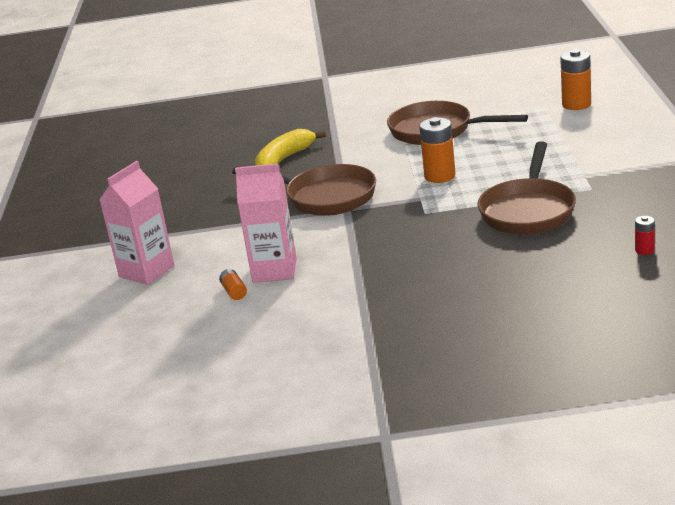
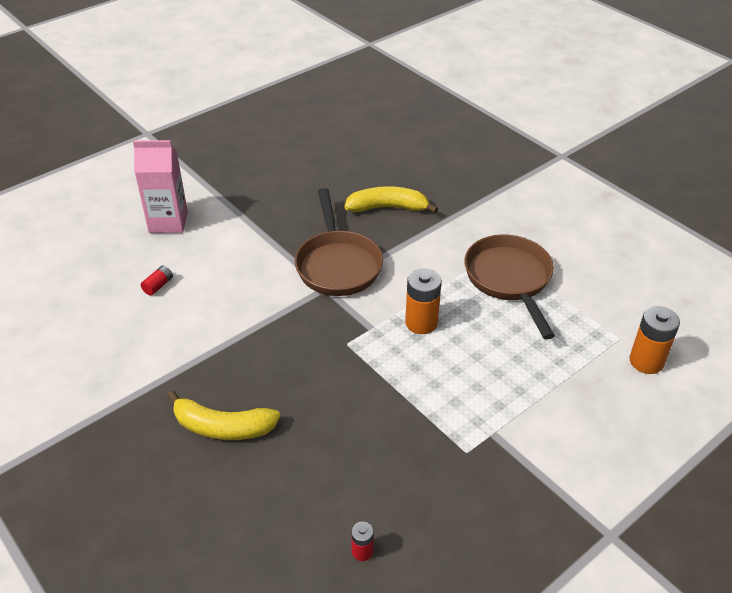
camera: 50 degrees right, 15 degrees up
orange battery [219,269,247,300] -> red battery [141,265,173,296]
pink carton [235,163,296,283] -> none
brown pan [477,141,576,235] -> none
none -> yellow banana [167,391,281,440]

